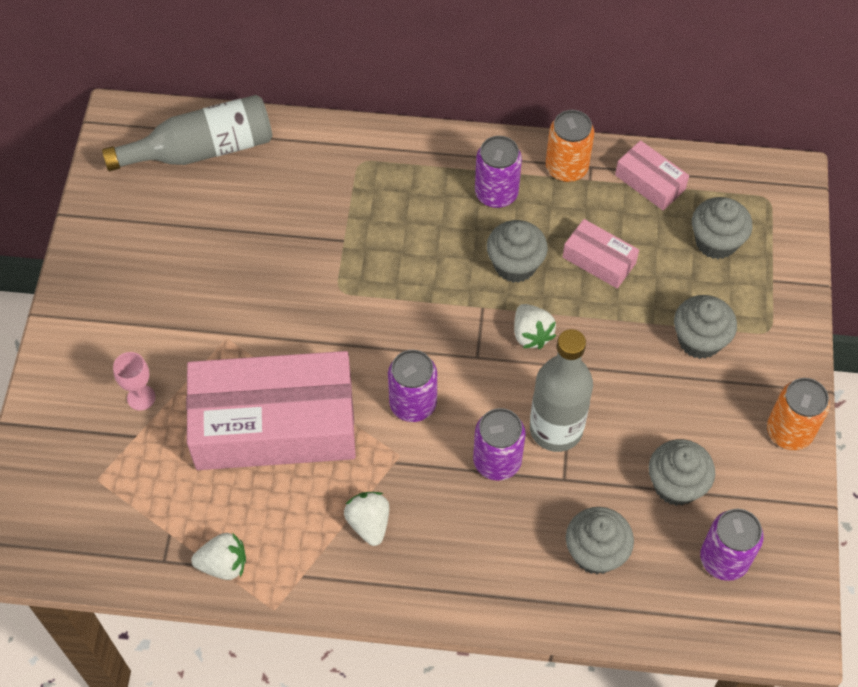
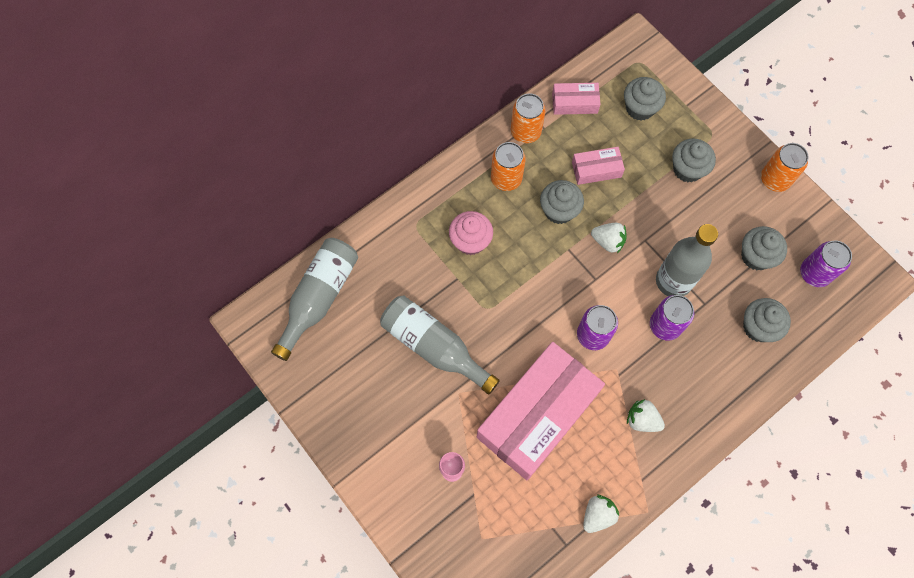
camera: 45 degrees left, 10 degrees up
purple can [475,136,522,208] -> orange can [491,142,526,191]
none -> grey bottle [380,295,500,394]
none -> pink cupcake [449,211,493,255]

